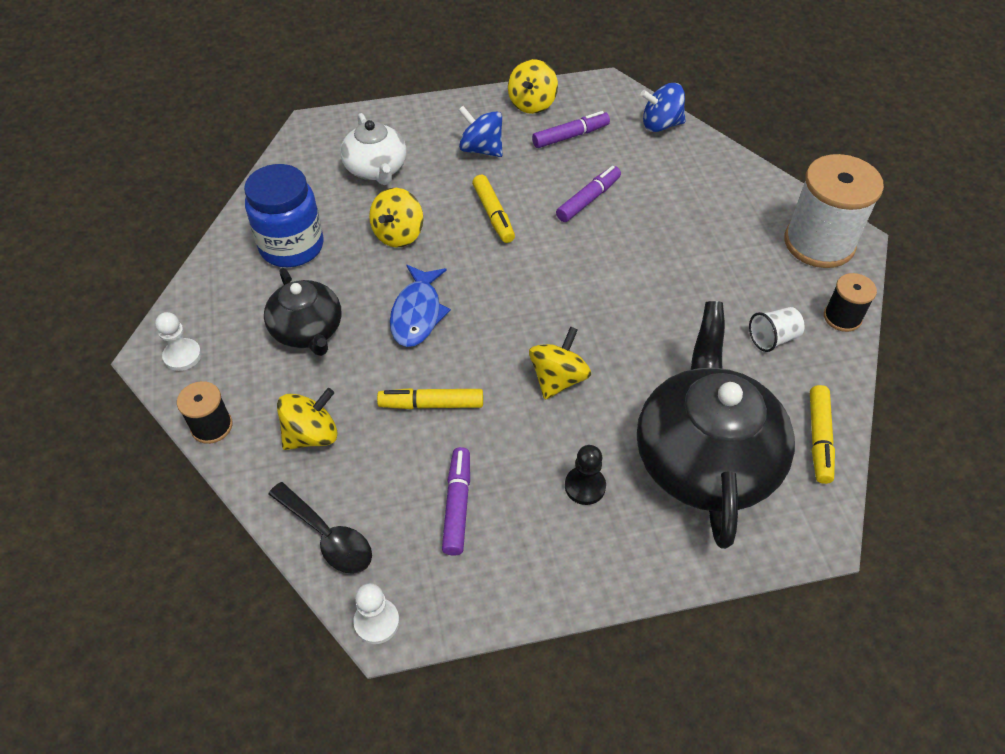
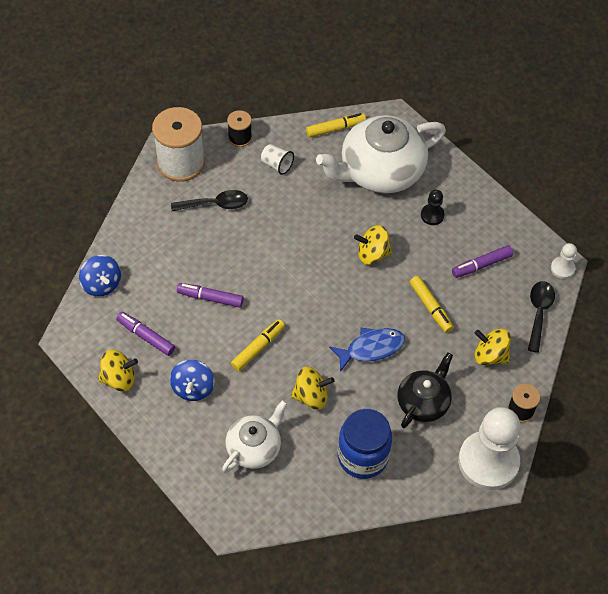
camera: 120 degrees left, 5 degrees up
white pawn [155,312,202,371] -> white pawn [458,407,521,490], size x2.29
black teapot [637,301,795,549] -> white teapot [316,115,446,194]
none -> black spoon [171,190,248,211]

